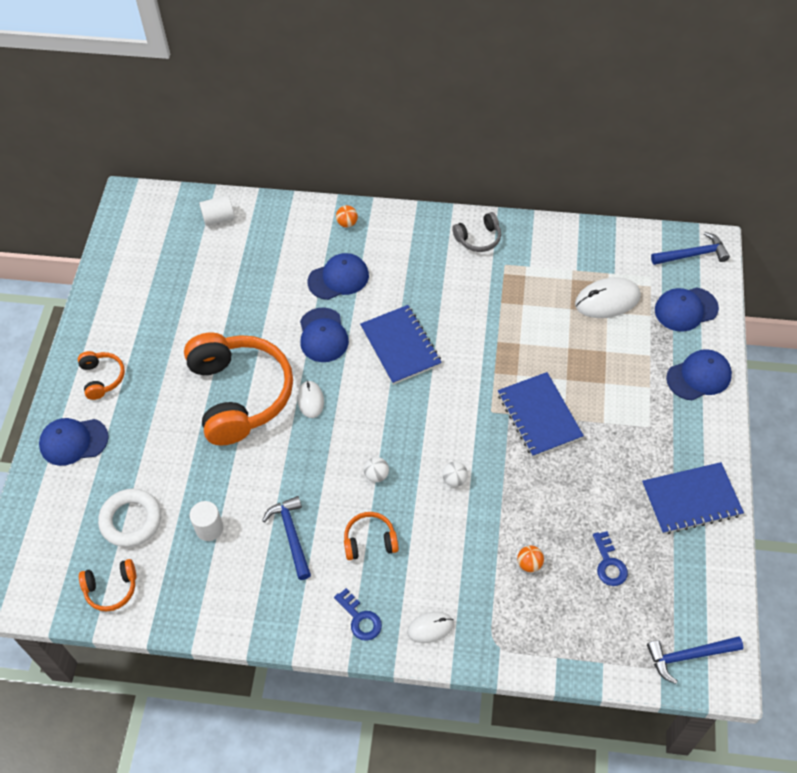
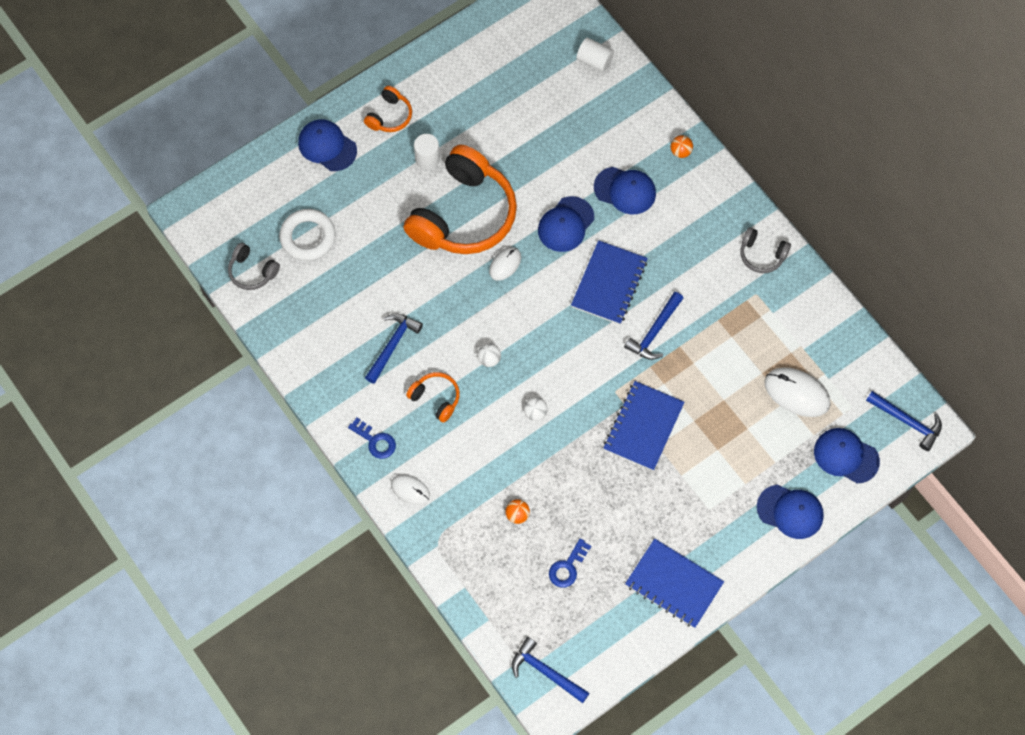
camera: 45 degrees right, 10 degrees up
orange headphones [79,559,136,612] -> grey headphones [228,243,280,290]
white cylinder [190,501,224,541] -> white cylinder moved to [414,134,440,170]
blue key [334,588,382,641] -> blue key turned 60 degrees counterclockwise [348,418,396,459]
none -> blue hammer [624,292,683,360]

